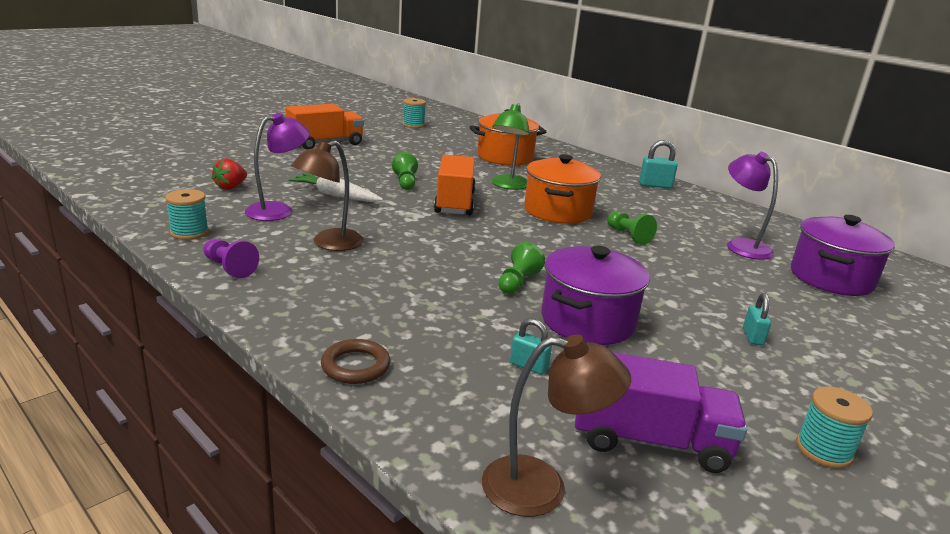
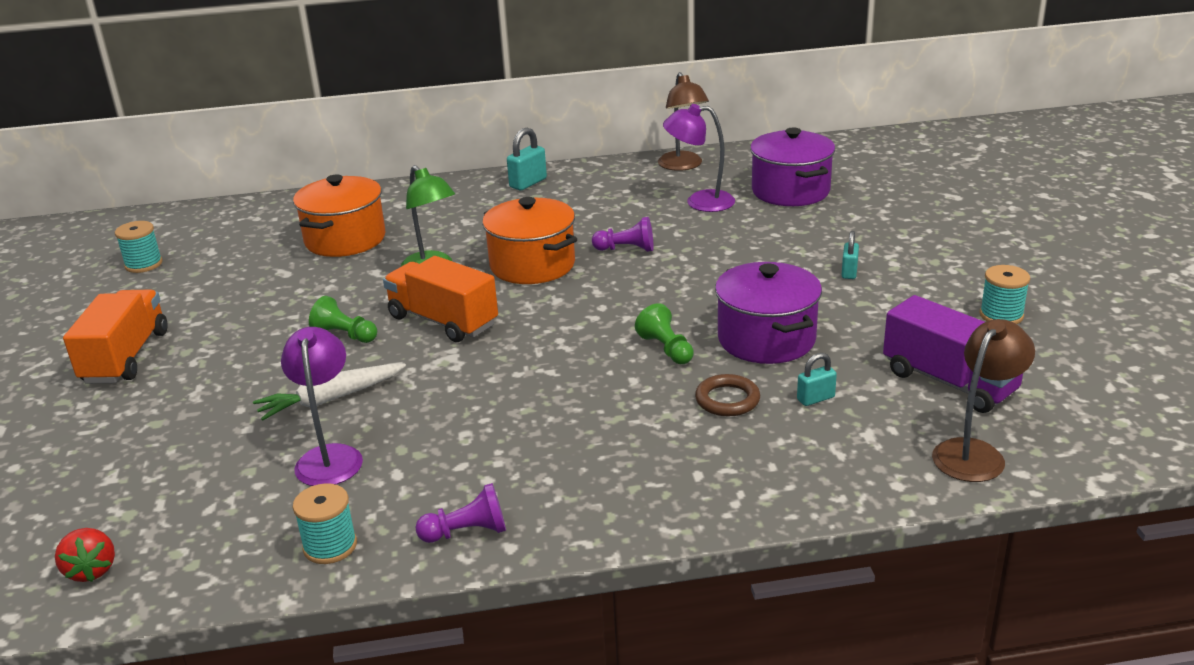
camera: 50 degrees left, 5 degrees up
red strawberry [212,158,247,190] -> red strawberry moved to [55,528,115,582]
brown lamp [291,140,364,251] -> brown lamp moved to [658,72,709,171]
brown ring [321,339,390,384] -> brown ring moved to [695,374,760,416]
purple truck [575,352,747,473] -> purple truck turned 90 degrees clockwise [883,295,1023,413]
green pawn [607,212,657,245] -> purple pawn [592,217,653,252]
turquoise padlock [743,293,771,345] -> turquoise padlock turned 60 degrees clockwise [842,231,859,279]

